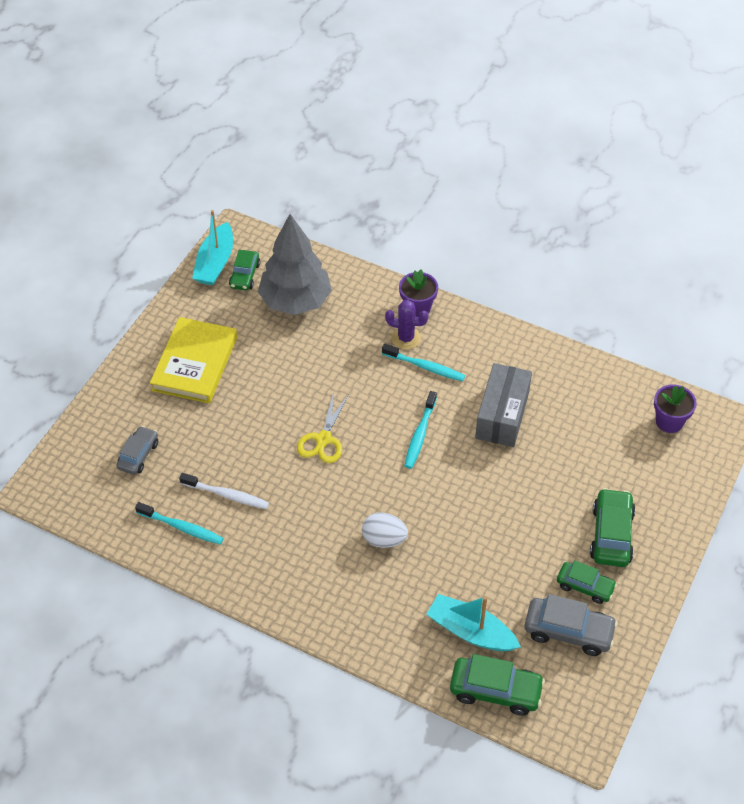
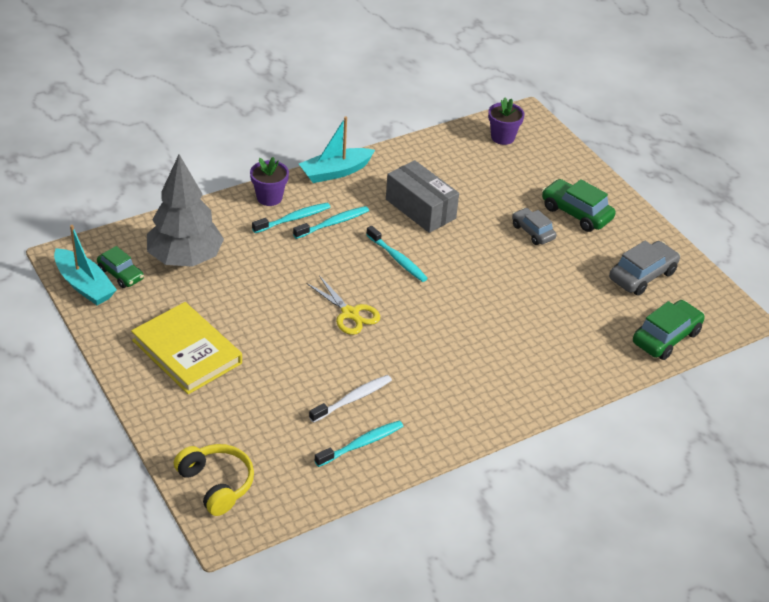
camera: 60 degrees left, 10 degrees down
grey car [116,426,158,475] -> grey car moved to [512,208,557,245]
white egg [362,513,408,548] -> none
purple cactus [385,300,429,350] -> turquoise toothbrush [252,203,330,233]
turquoise boat [426,594,521,651] -> turquoise boat moved to [299,117,375,183]
green car [557,560,617,604] -> none
none -> yellow headphones [174,444,254,516]

